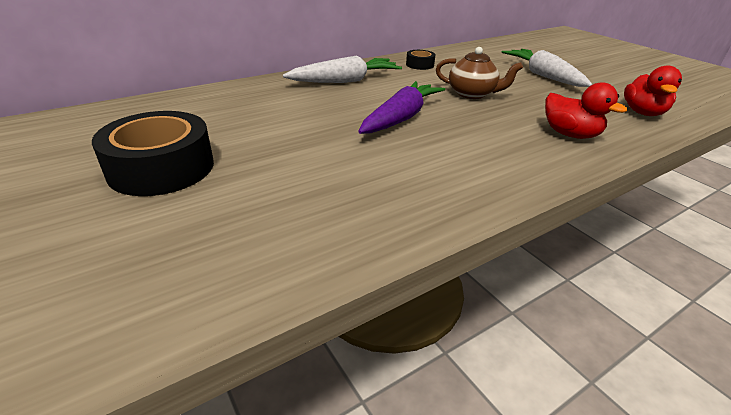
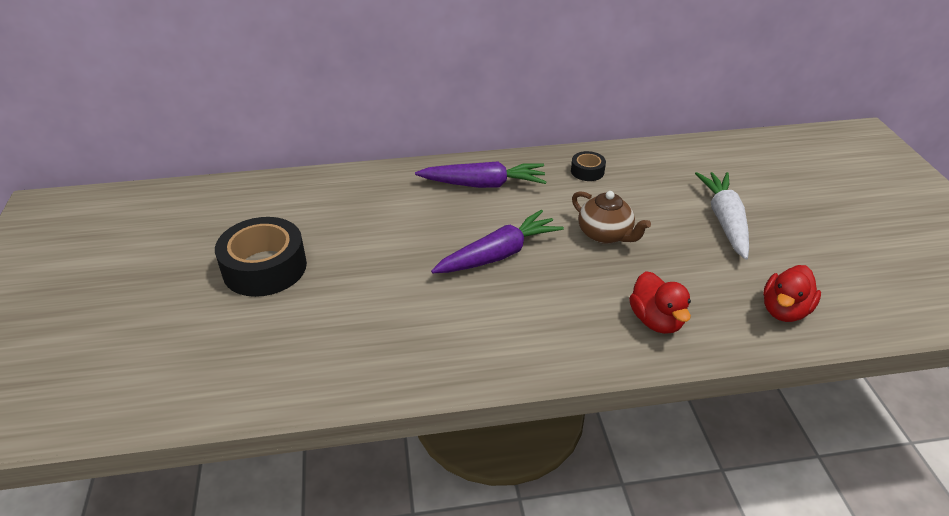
camera: 25 degrees right, 5 degrees up
white carrot [283,55,402,83] -> purple carrot [415,161,547,188]

